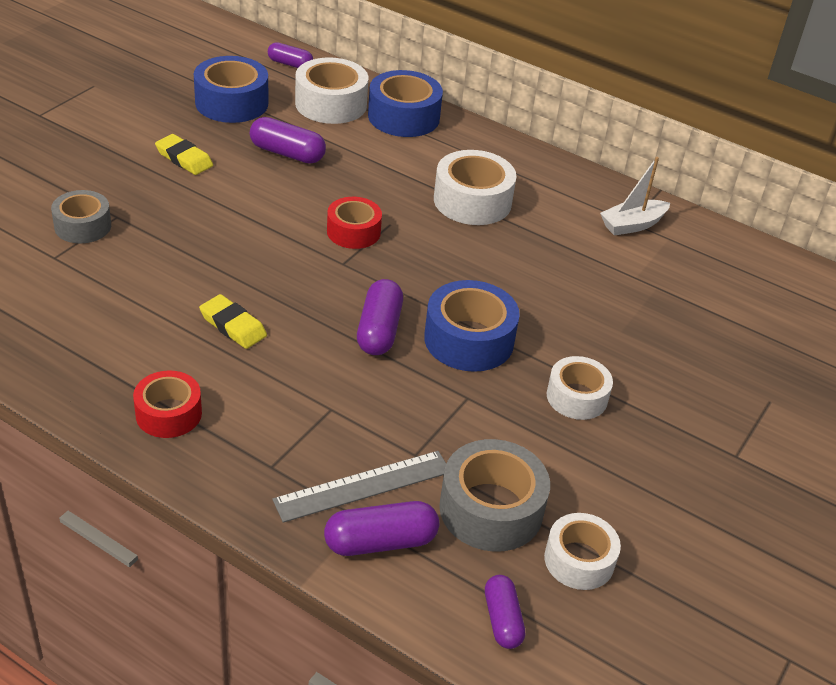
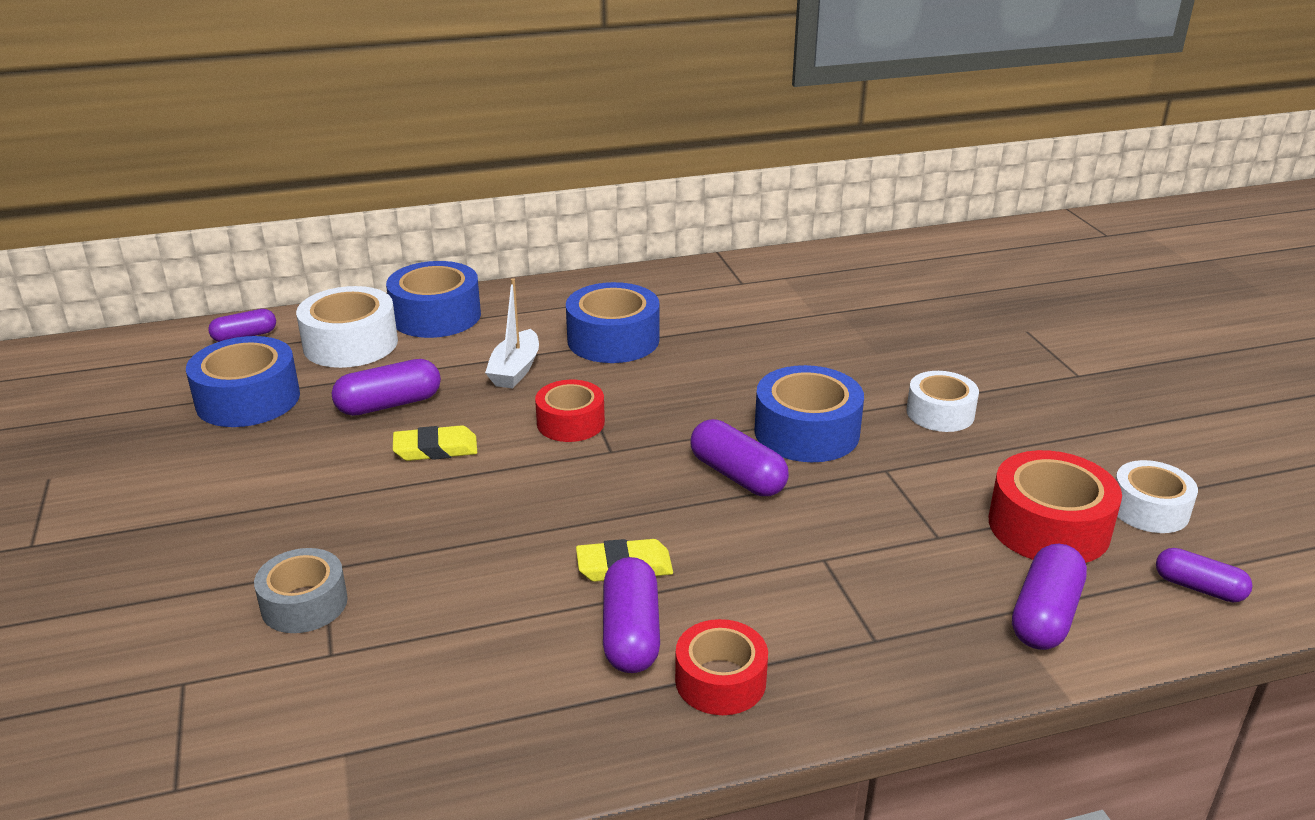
camera: 45 degrees left, 10 degrees down
yellow eraser [155,134,213,175] -> yellow eraser moved to [393,425,477,461]
grey ruler [272,451,446,523] -> none
white tape [434,150,517,225] -> blue tape [566,282,660,363]
grey tape [439,439,550,552] -> red tape [989,450,1122,563]
white boat [600,157,670,236] -> white boat moved to [485,278,539,388]
none -> purple capsule [603,557,660,673]

